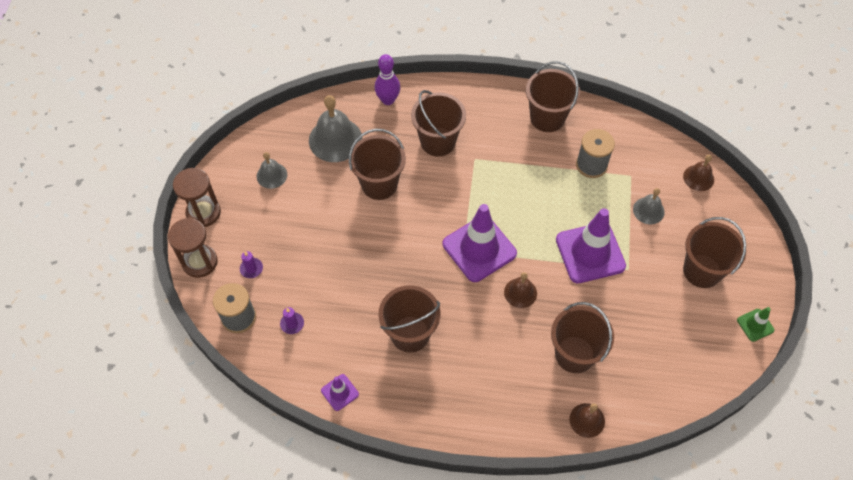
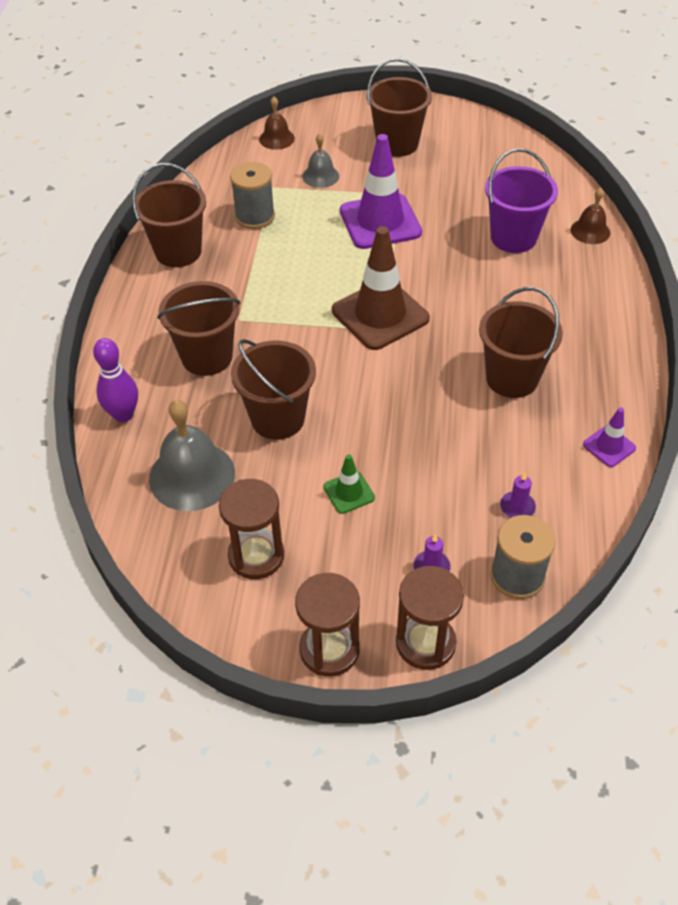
camera: 90 degrees left, 10 degrees down
grey bell [257,152,287,189] -> brown hourglass [219,479,284,579]
purple traffic cone [443,204,517,282] -> brown traffic cone [332,226,430,350]
brown bell [504,272,537,308] -> none
brown bucket [551,302,614,373] -> purple bucket [485,148,558,253]
green traffic cone [737,307,774,342] -> green traffic cone moved to [323,454,375,514]

